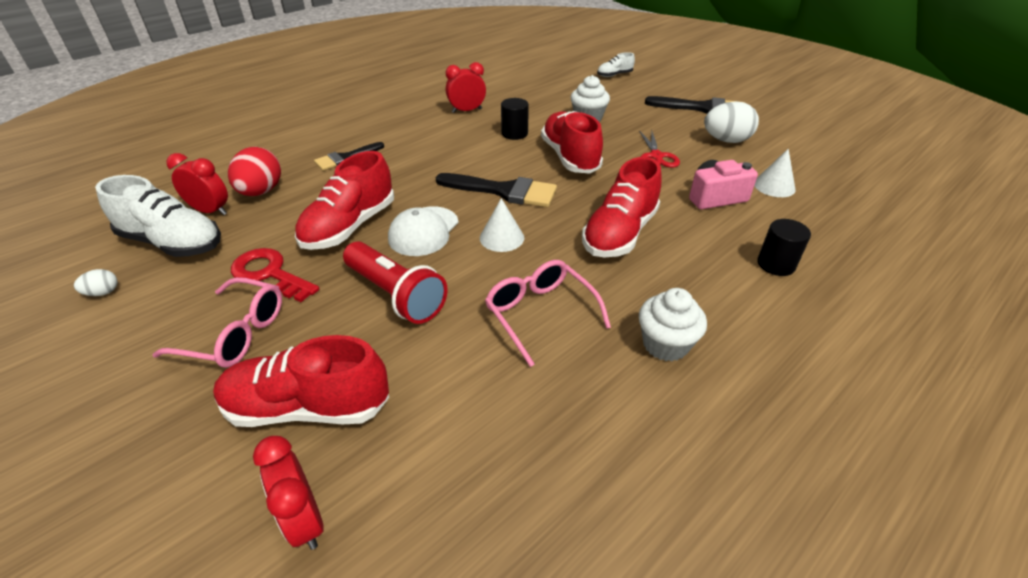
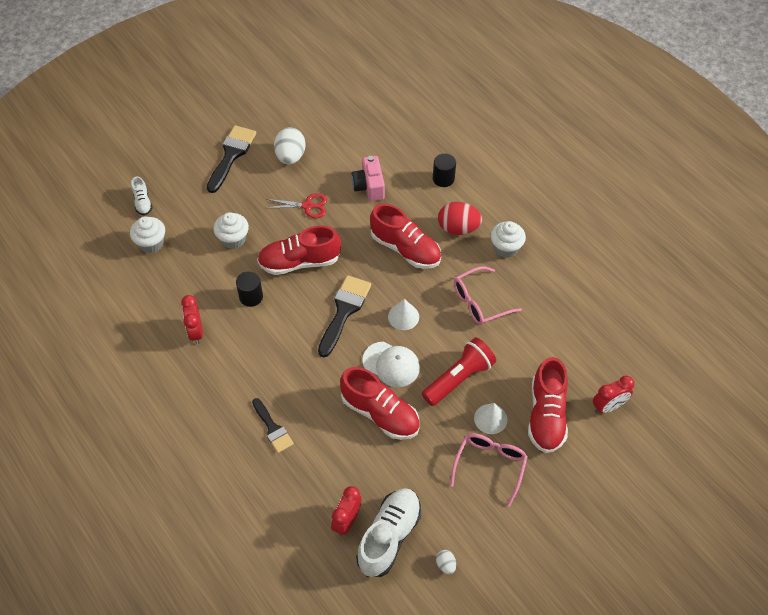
camera: 85 degrees left, 15 degrees up
red egg [228,147,281,196] -> red egg moved to [438,202,482,235]
red key [231,248,319,302] -> none
white cone [754,149,796,197] -> white cone moved to [474,403,508,434]
none -> white cupcake [130,216,165,253]

